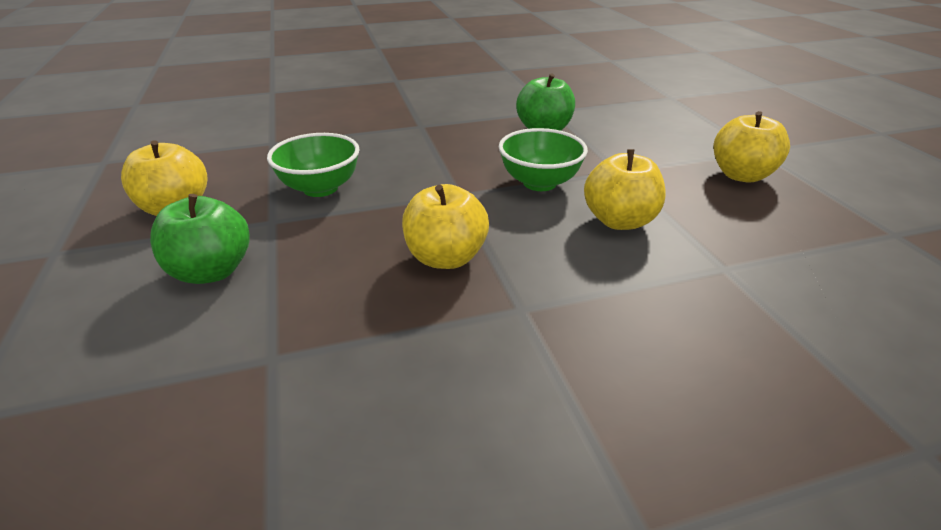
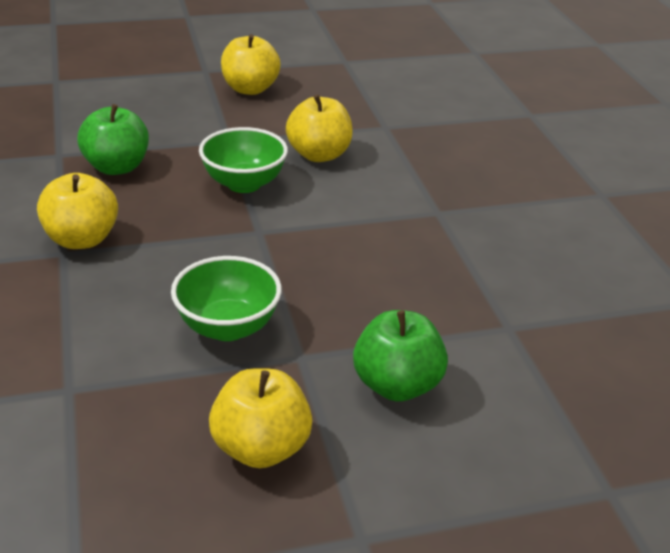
camera: 90 degrees left, 0 degrees up
yellow apple [402,184,489,269] -> yellow apple moved to [37,173,118,249]

